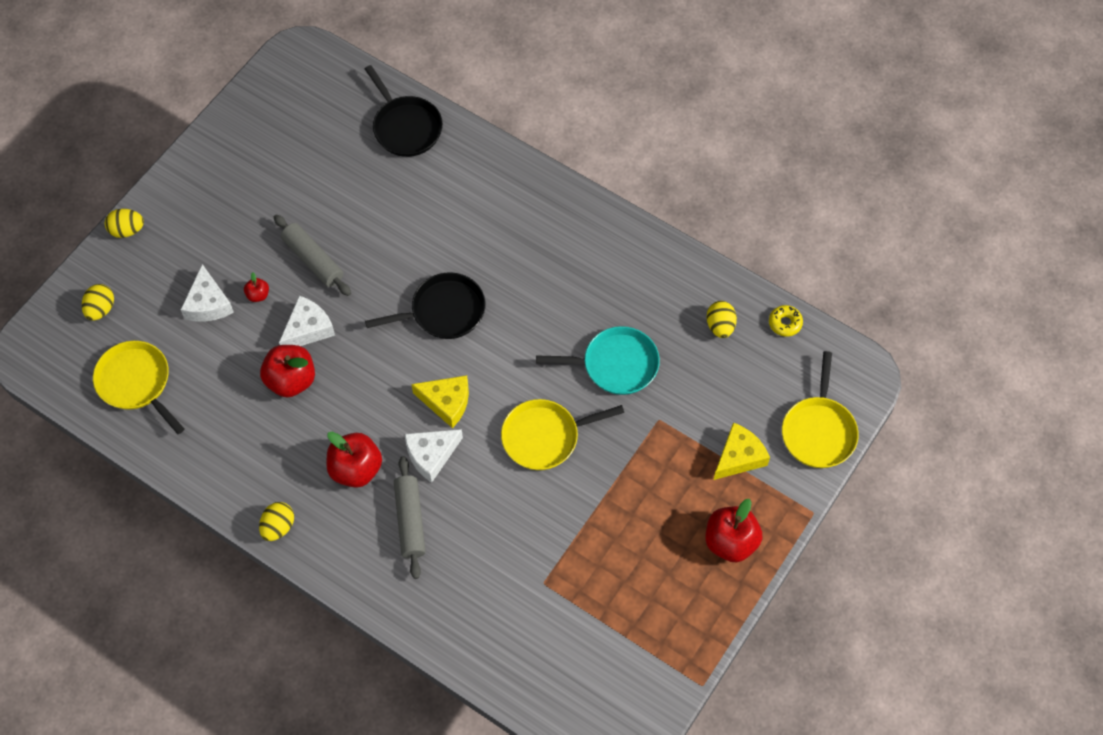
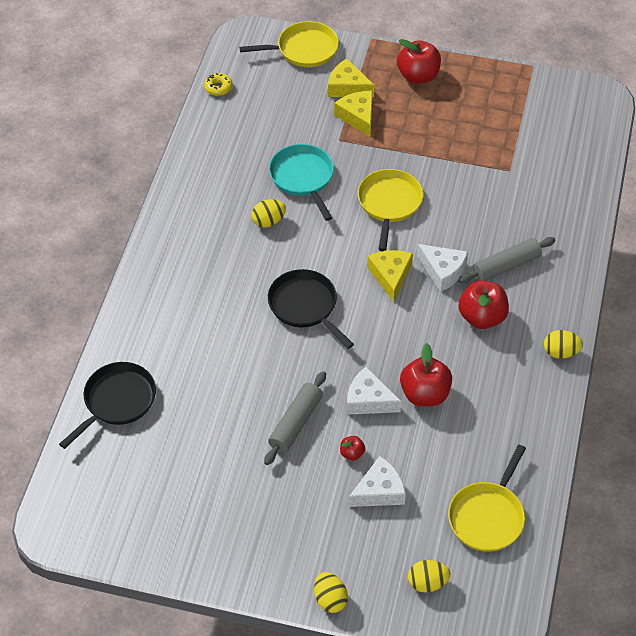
camera: 110 degrees left, 10 degrees down
yellow pan [501,399,624,470] -> yellow pan turned 135 degrees counterclockwise [358,169,423,251]
yellow egg [706,301,737,338] -> yellow egg moved to [252,199,286,228]
none -> yellow cheese [334,91,373,137]

